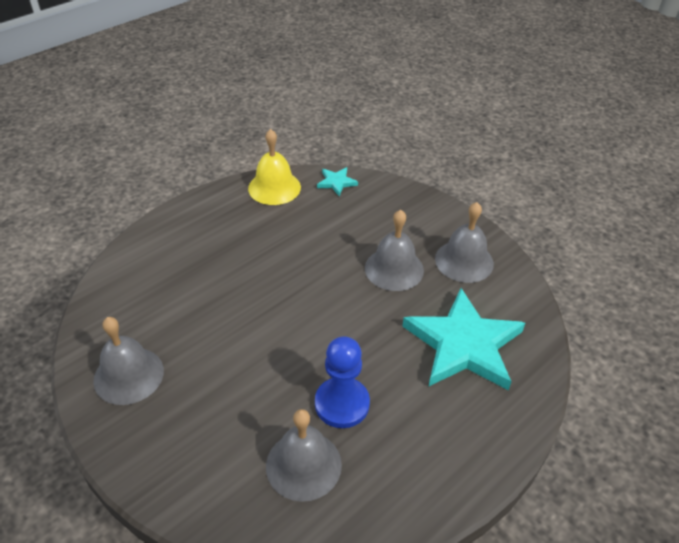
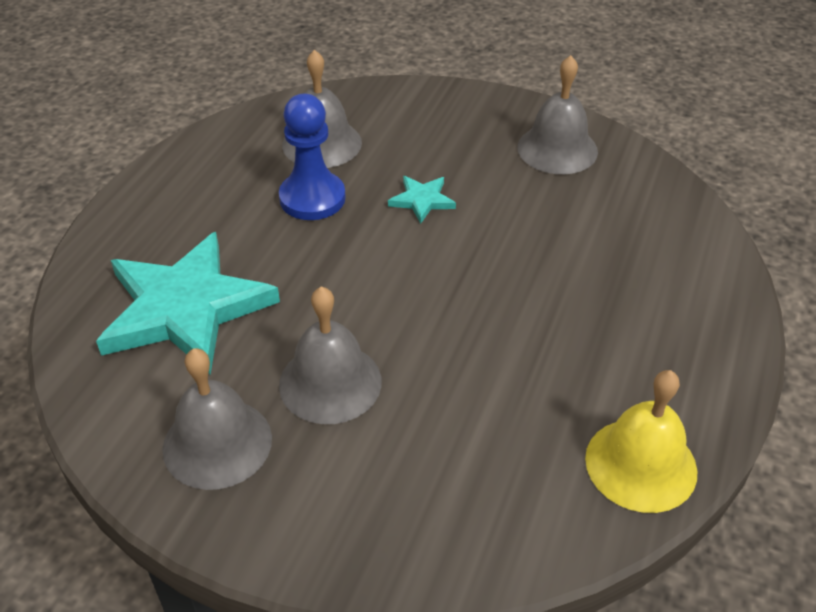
camera: 155 degrees right, 0 degrees up
turquoise star [317,167,358,196] -> turquoise star moved to [388,176,456,224]

